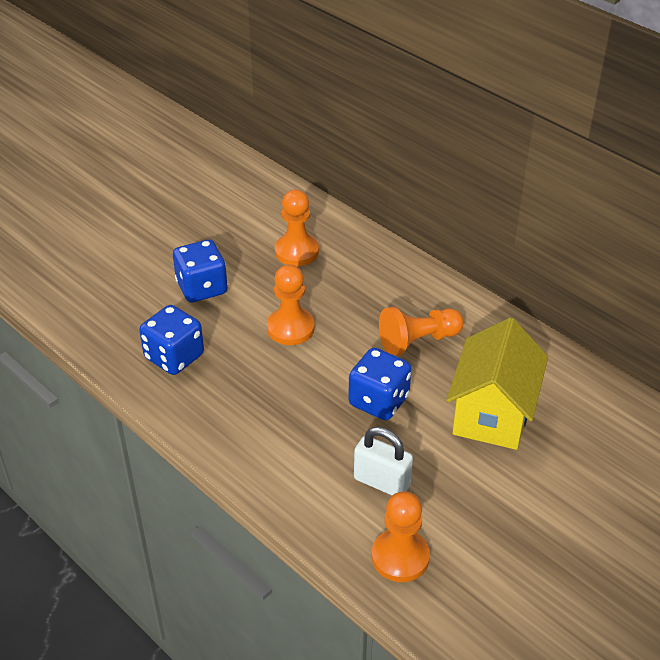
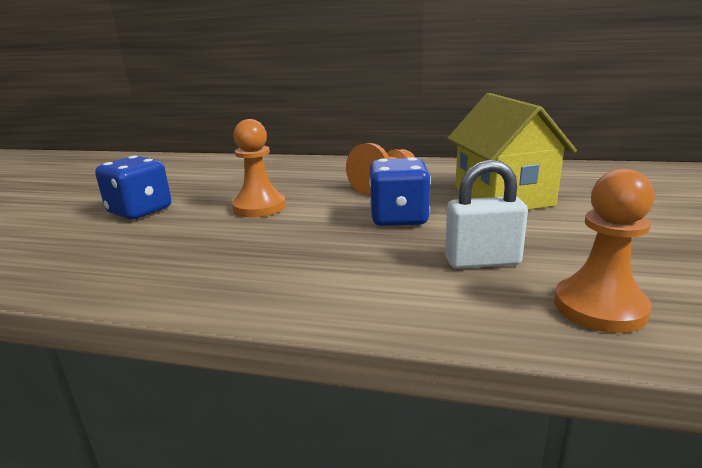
camera: 30 degrees left, 20 degrees down
blue dice [139,305,204,375] -> none
orange pawn [275,190,319,266] -> none

